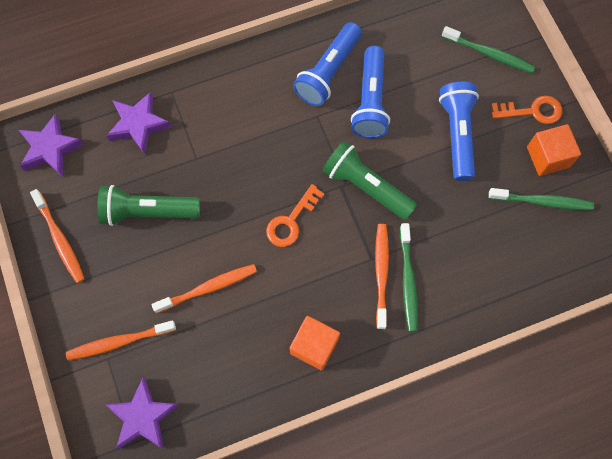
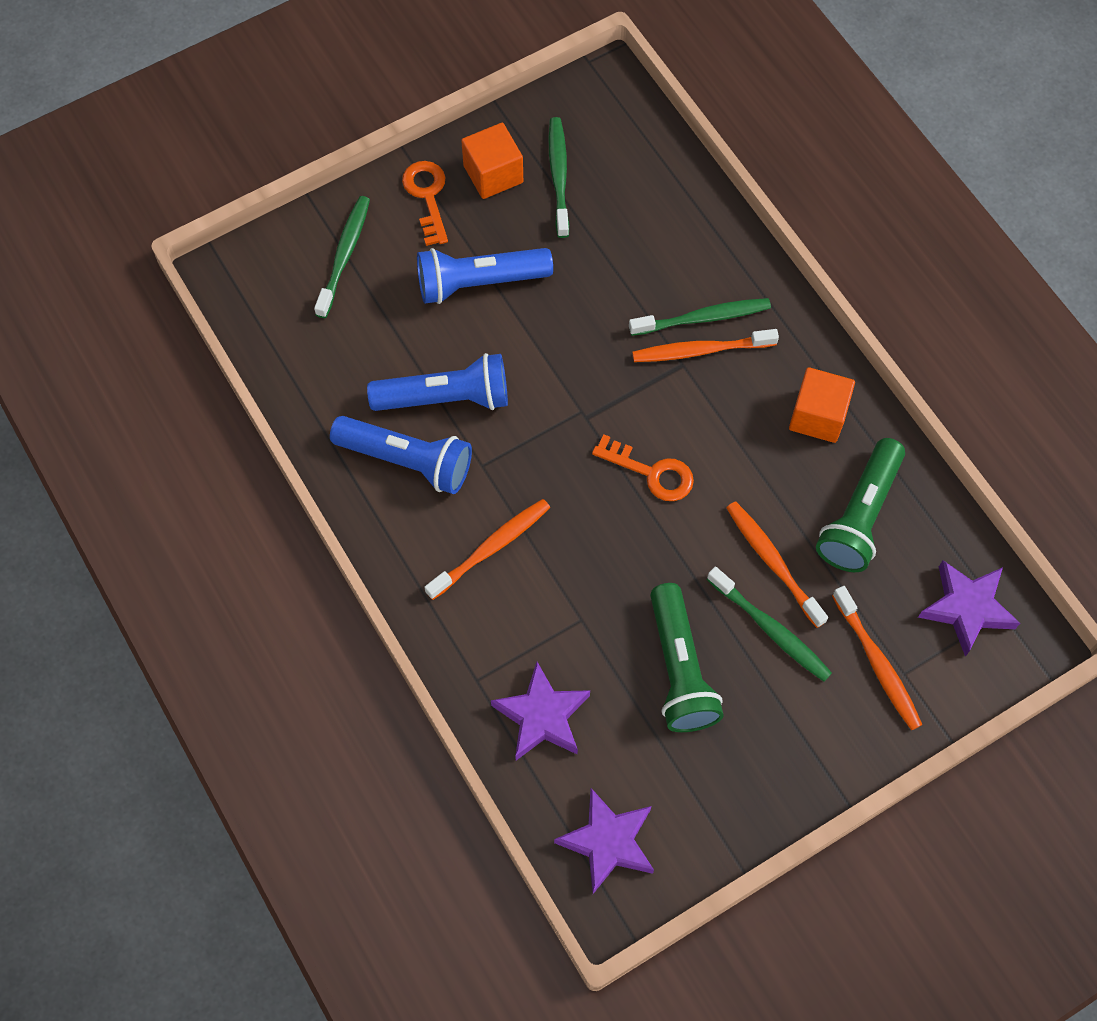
camera: 100 degrees left, 5 degrees down
orange toothbrush [30,189,84,283] -> orange toothbrush moved to [424,499,550,600]
green flashlight [322,141,417,220] -> green flashlight moved to [816,438,905,572]
none -> green toothbrush [707,566,832,682]

